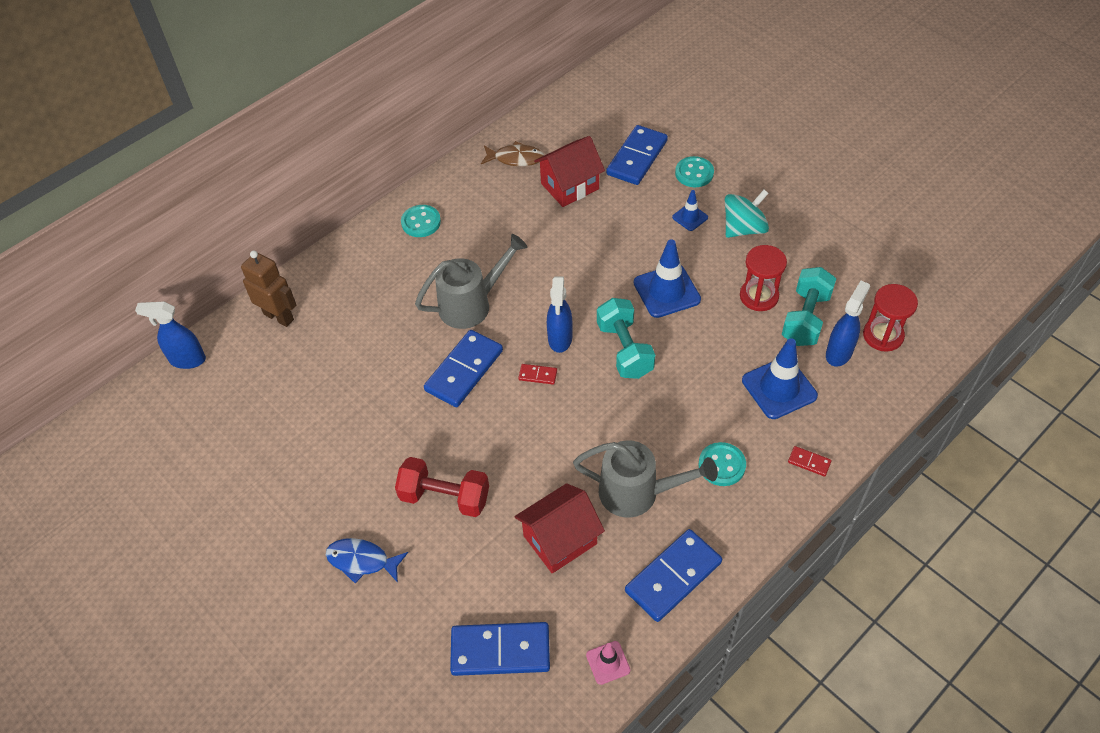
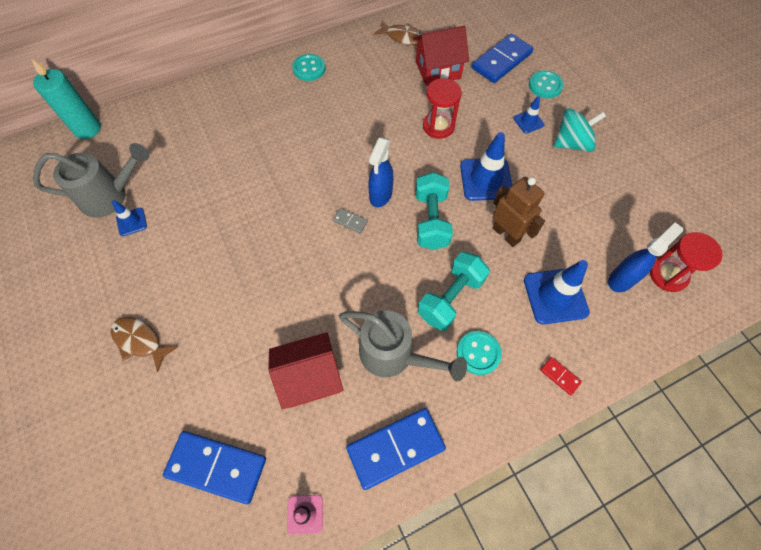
camera: 15 degrees right, 10 degrees up
blue spray bottle [135,302,206,369] -> turquoise candle [32,59,101,139]
brown robot [241,250,296,327] -> brown robot moved to [492,177,545,247]
blue fish [326,538,408,583] -> brown fish [111,317,178,372]
red dumbbell [395,457,489,517] -> none
grey watering can [415,234,528,329] -> grey watering can moved to [33,143,149,218]
blue domino [424,330,503,407] -> none
red domino [518,364,557,385] -> grey domino [332,208,368,233]
red hourglass [740,245,787,311] -> red hourglass moved to [423,78,462,139]
turquoise dumbbell [782,267,836,346] -> turquoise dumbbell moved to [418,252,490,331]
none -> blue traffic cone [112,200,147,236]

